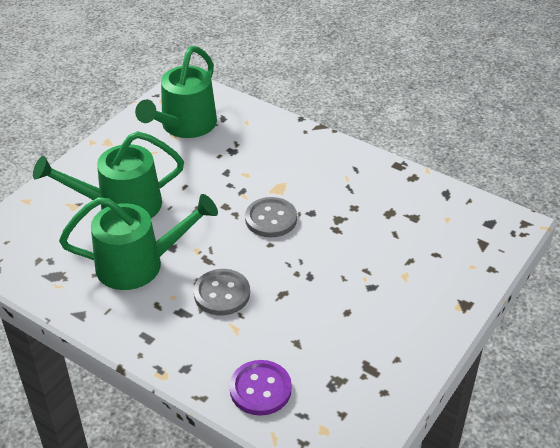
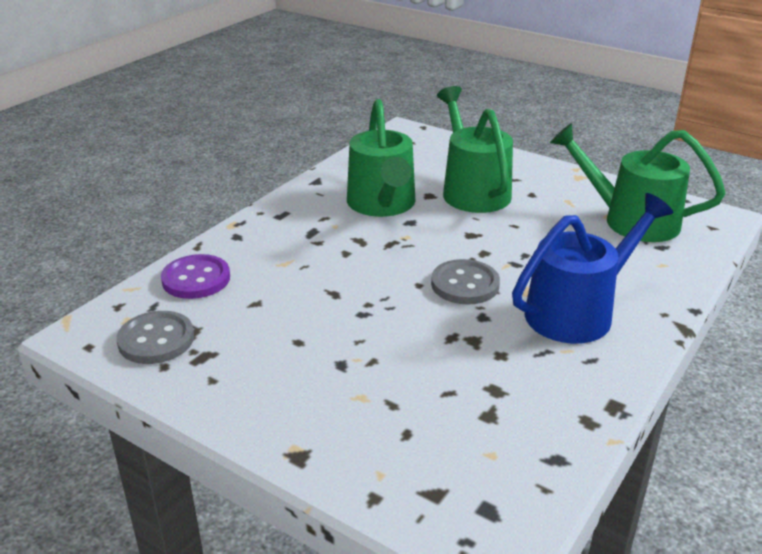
camera: 90 degrees right, 10 degrees down
grey button [194,269,250,315] -> grey button moved to [116,311,194,364]
none -> blue watering can [512,193,673,344]

